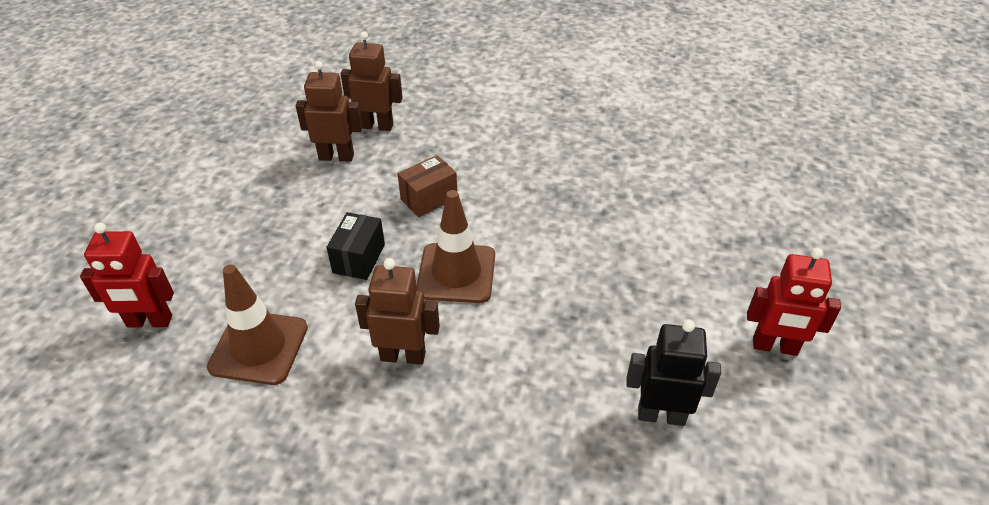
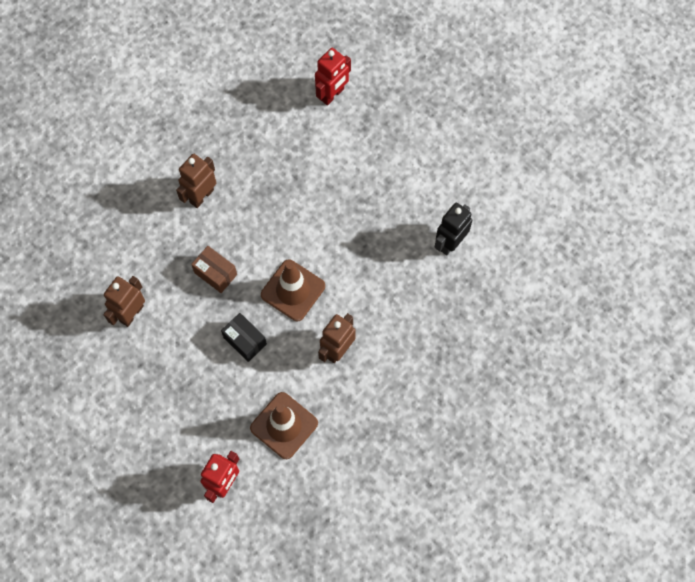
camera: 60 degrees left, 25 degrees up
brown robot [341,31,403,131] -> brown robot moved to [176,154,216,208]
brown box [398,155,457,217] -> brown box turned 45 degrees counterclockwise [191,246,237,293]
red robot [747,248,841,356] -> red robot moved to [315,48,351,105]

